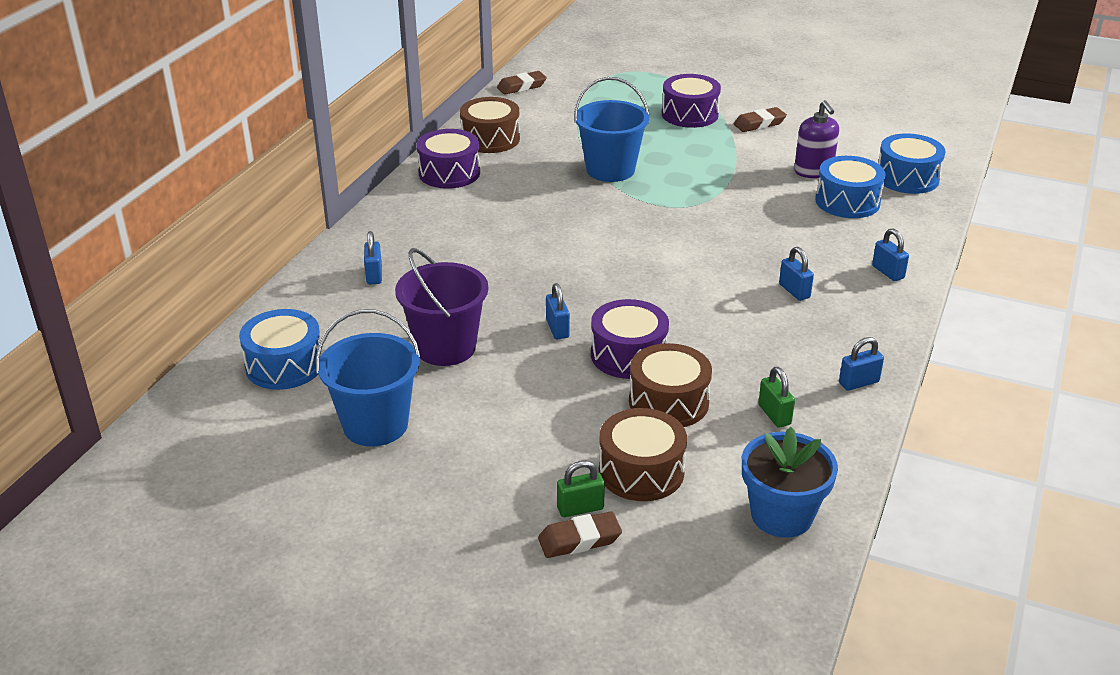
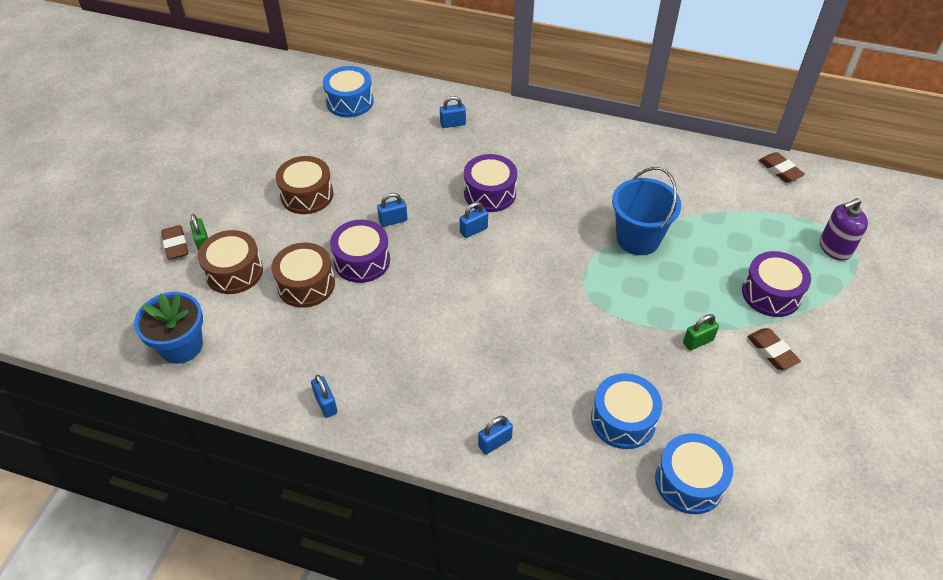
camera: 85 degrees right, 15 degrees up
blue bucket [316,309,421,446] -> none
purple bucket [395,248,488,366] -> none
purple drum [417,129,480,189] -> purple drum moved to [464,154,517,212]
brown drum [460,97,520,153] -> brown drum moved to [276,156,334,214]
green padlock [758,367,795,428] -> green padlock moved to [683,314,719,351]
blue padlock [779,247,814,301] -> blue padlock moved to [460,202,488,238]
purple soap dispenser [794,100,839,178] -> purple soap dispenser moved to [820,198,868,261]

